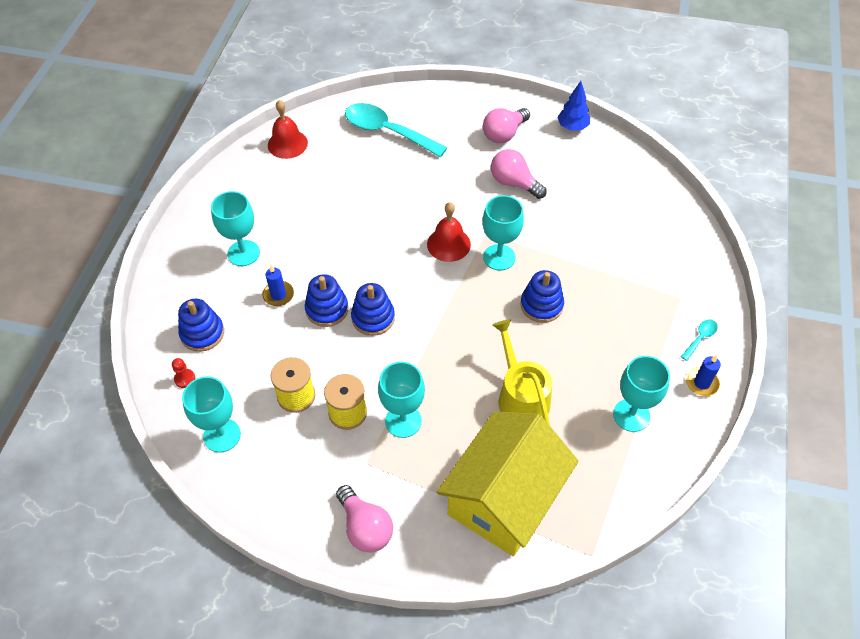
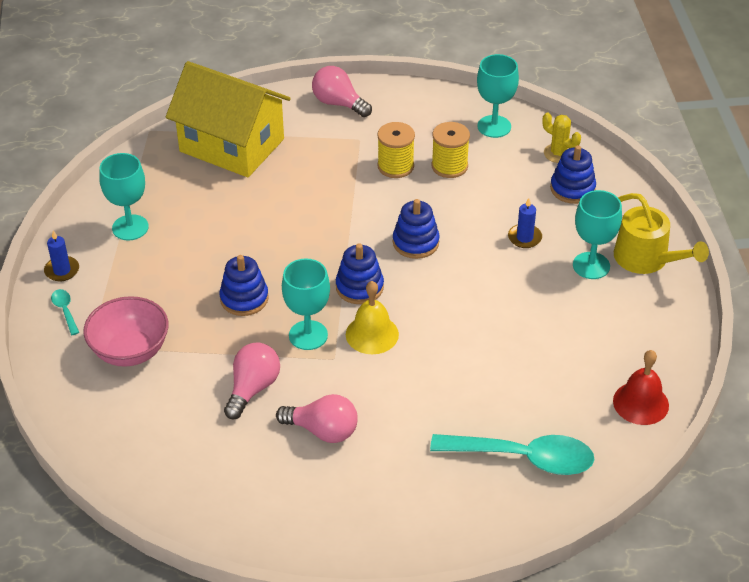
camera: 160 degrees right, 10 degrees down
red pawn [172,358,195,388] -> yellow cactus [542,112,581,163]
blue stacking toy [305,274,349,327] -> blue stacking toy moved to [336,243,384,304]
turquoise goblet [378,362,425,438] -> none
red bell [427,202,471,262] -> yellow bell [346,281,399,354]
yellow house [437,412,579,556] -> yellow house turned 75 degrees counterclockwise [166,61,291,177]
pink light bulb [483,108,530,143] -> pink light bulb moved to [224,342,280,419]
yellow watering can [493,319,552,425] -> yellow watering can moved to [614,193,709,274]
blue tree [557,81,590,130] -> none
turquoise spoon [681,319,718,361] -> turquoise spoon turned 135 degrees clockwise [51,289,79,335]
none -> pink bowl [83,296,169,367]

